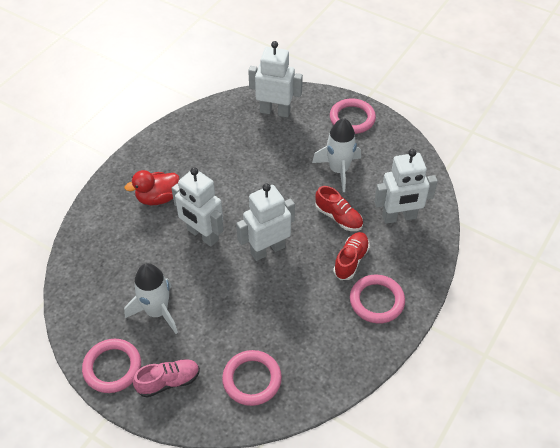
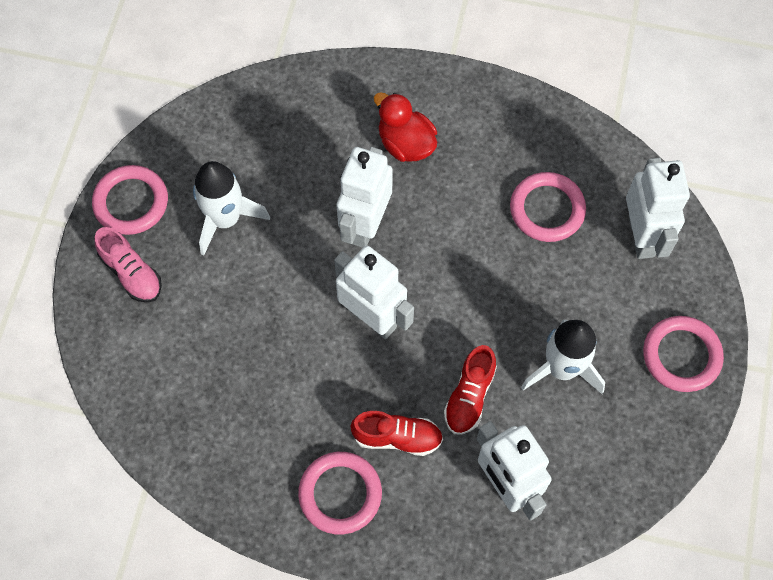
camera: 70 degrees right, 15 degrees up
pink ring [222,350,282,406] -> pink ring moved to [510,172,586,242]

